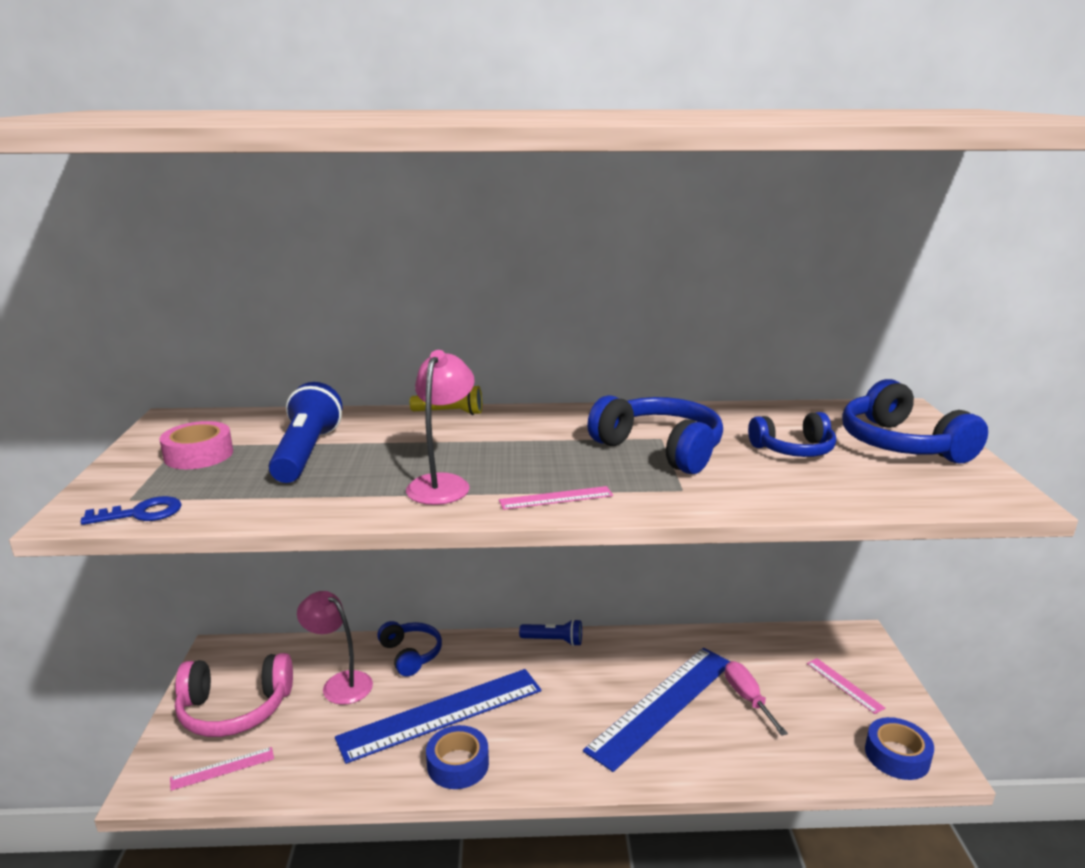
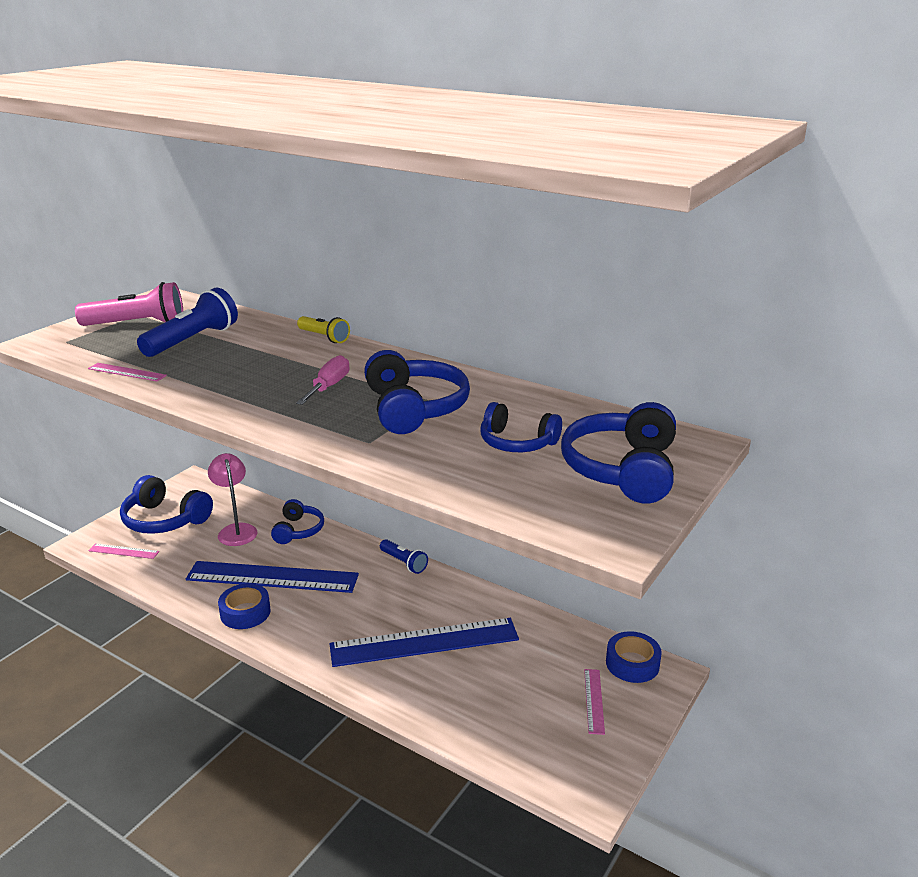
camera: 35 degrees right, 5 degrees up
blue key [81,496,182,525] -> none
pink tape [159,421,233,469] -> pink flashlight [75,282,183,326]
pink headphones [175,653,293,737] -> blue headphones [120,475,213,534]
pink lamp [406,350,475,505] -> none
pink ruler [499,486,613,510] -> pink ruler moved to [88,363,167,382]
pink screwdriver [725,661,788,736] -> pink screwdriver moved to [296,355,349,405]
blue tape [865,717,934,780] -> blue tape moved to [606,631,662,683]

